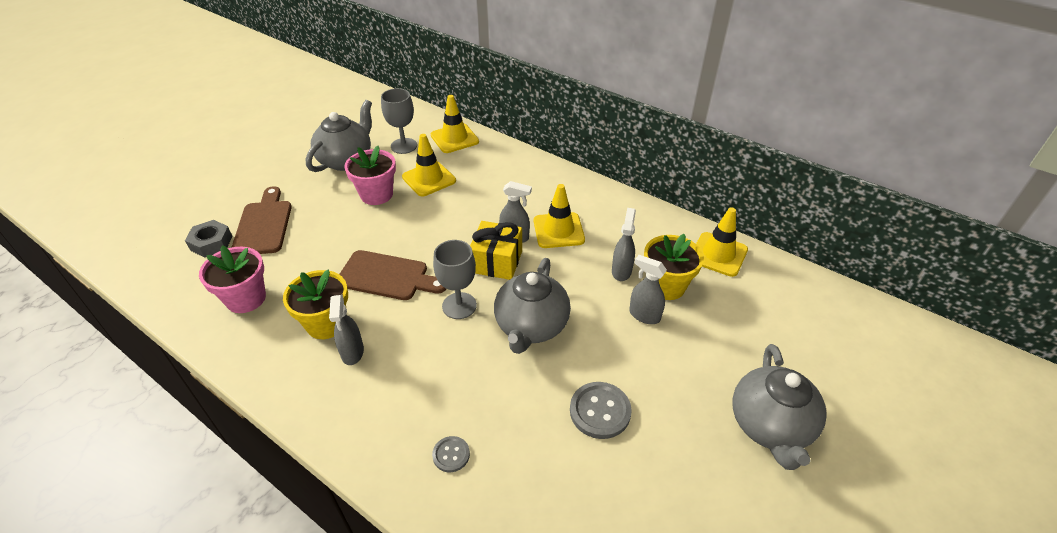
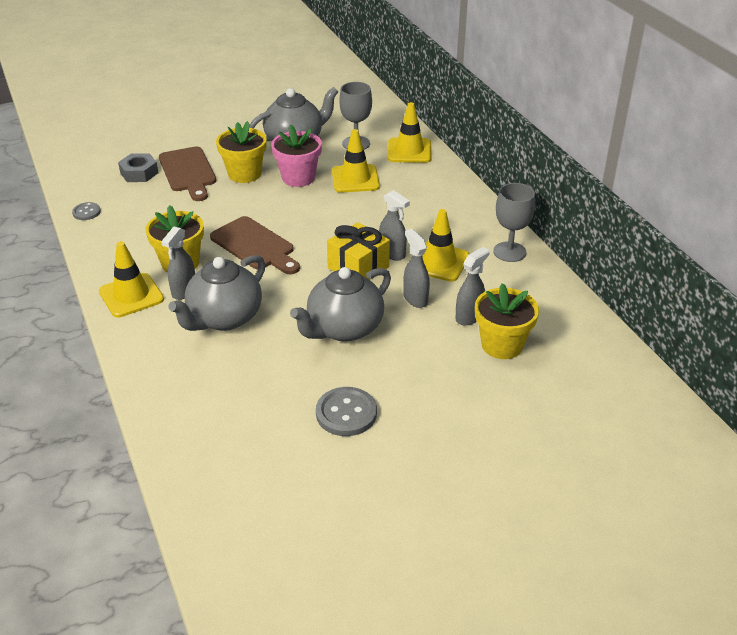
camera: 30 degrees right, 5 degrees down
pink flower pot [199,245,266,313] -> none
brown cutting board [231,186,292,254] -> brown cutting board turned 135 degrees clockwise [159,146,216,201]
grey button [432,436,470,472] -> grey button moved to [72,202,101,220]
grey goblet [433,240,477,319] -> grey goblet moved to [493,183,535,262]
grey spray bottle [629,255,667,324] -> grey spray bottle moved to [403,229,430,308]
yellow traffic cone [696,207,748,277] -> yellow traffic cone moved to [99,241,164,318]
grey teapot [733,344,827,470] -> grey teapot moved to [168,255,266,331]
none -> yellow flower pot [216,121,267,183]

